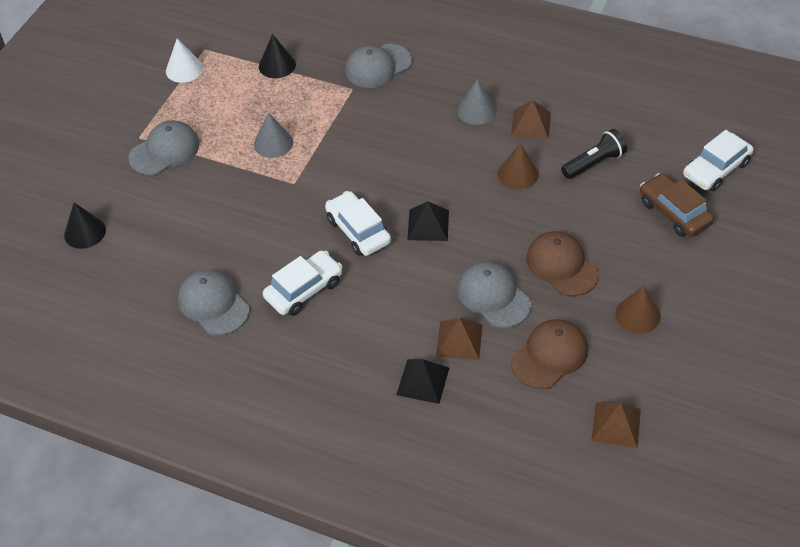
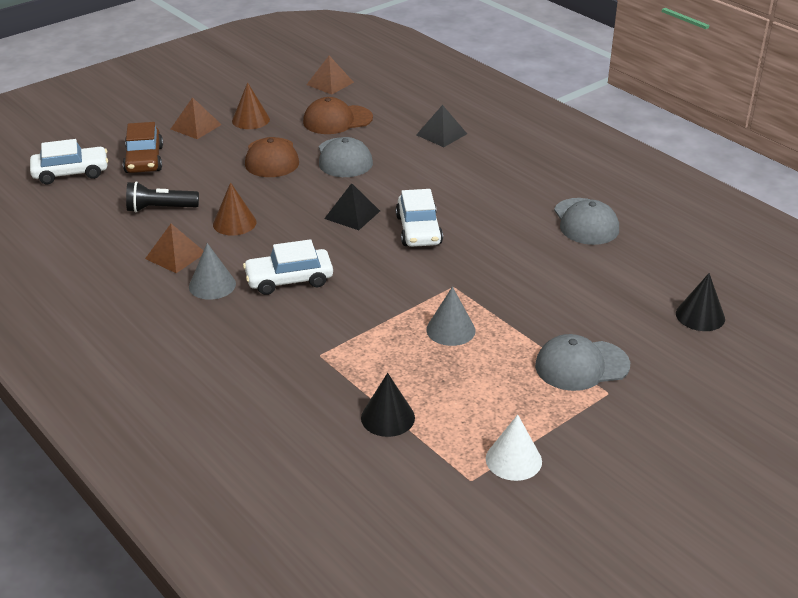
camera: 155 degrees left, 15 degrees down
white car [263,250,342,316] -> white car moved to [243,239,333,295]
grey cap [345,44,412,88] -> none
brown pyramid [436,318,482,360] -> brown pyramid moved to [171,97,222,139]

